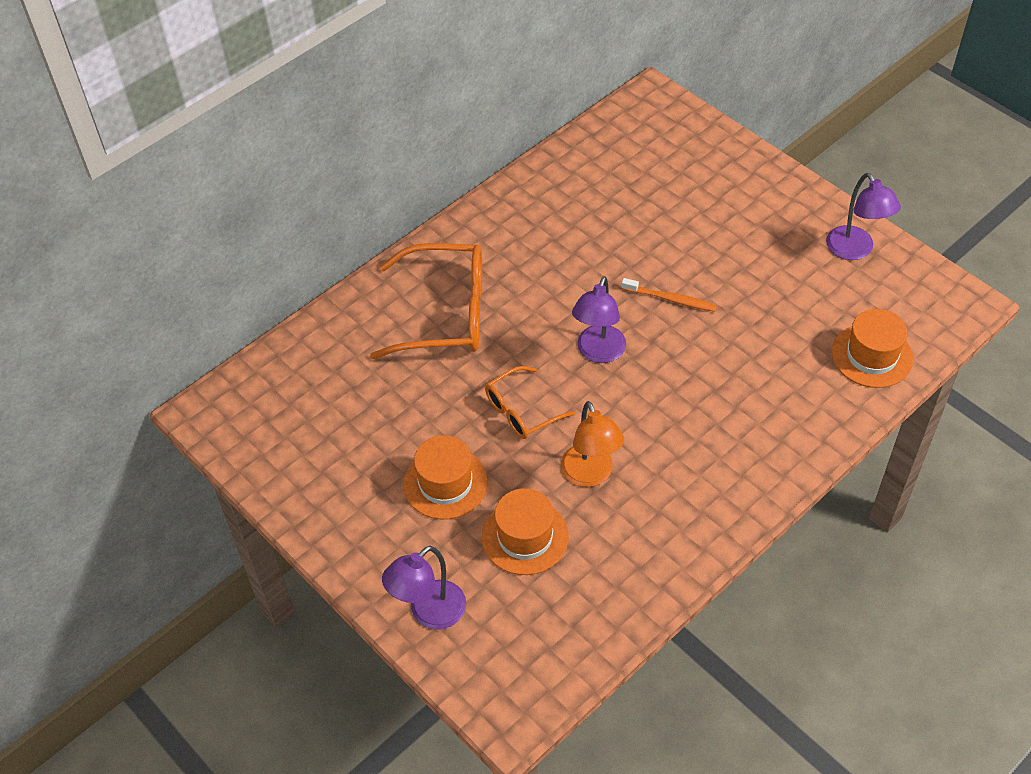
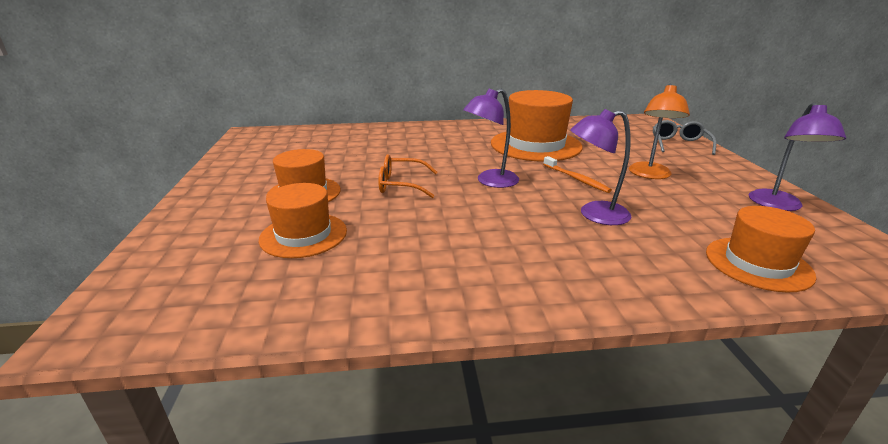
camera: 35 degrees right, 25 degrees down
orange glasses [370,243,482,359] -> none
purple lamp [382,546,466,630] -> purple lamp moved to [570,109,631,225]
orange lamp [561,401,624,487] -> orange lamp moved to [629,84,690,179]
none -> orange hat [491,90,583,162]
none -> grey glasses [653,120,716,155]

